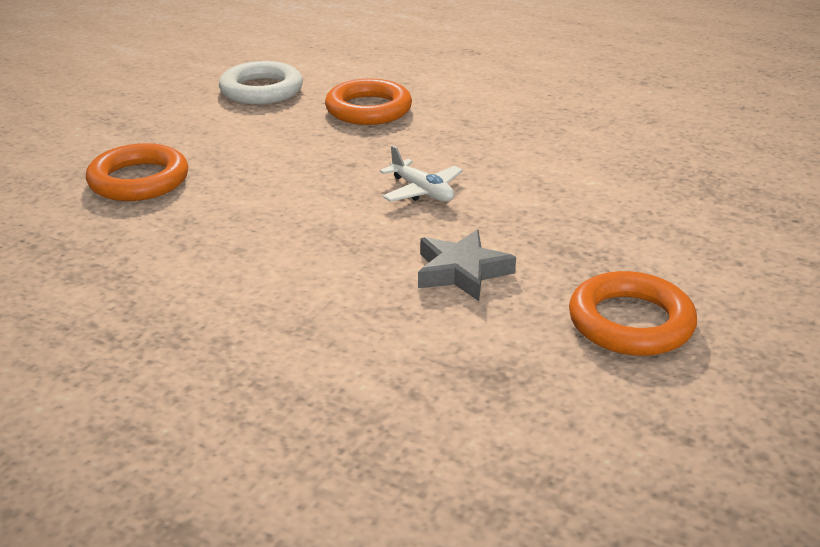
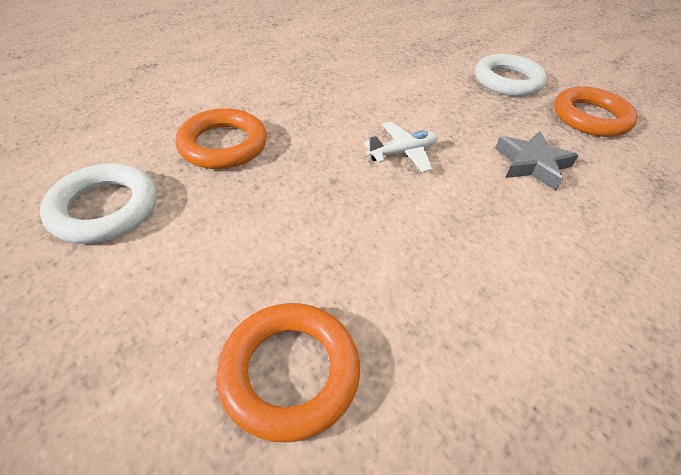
camera: 75 degrees left, 15 degrees up
none -> white ring [475,54,547,97]

